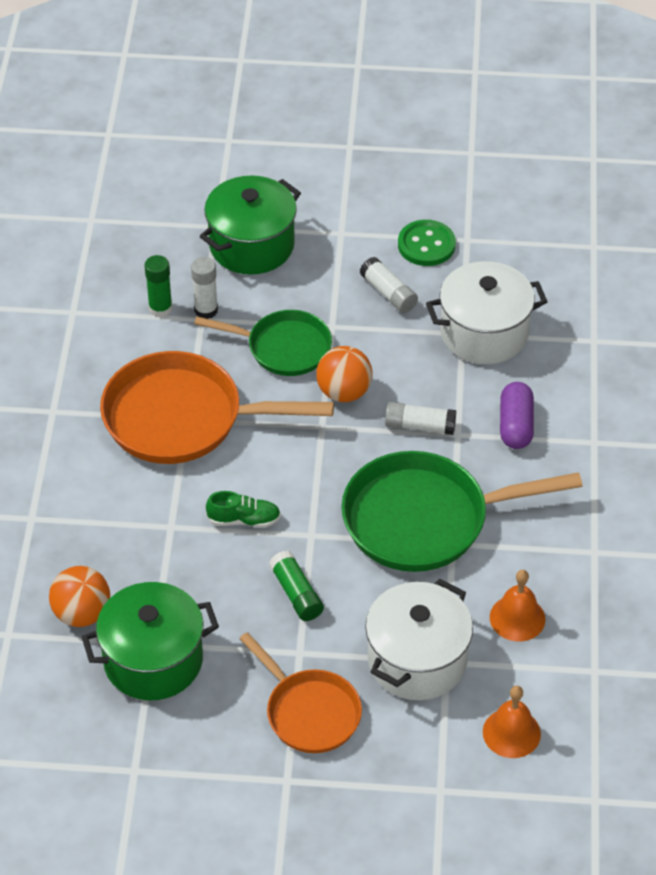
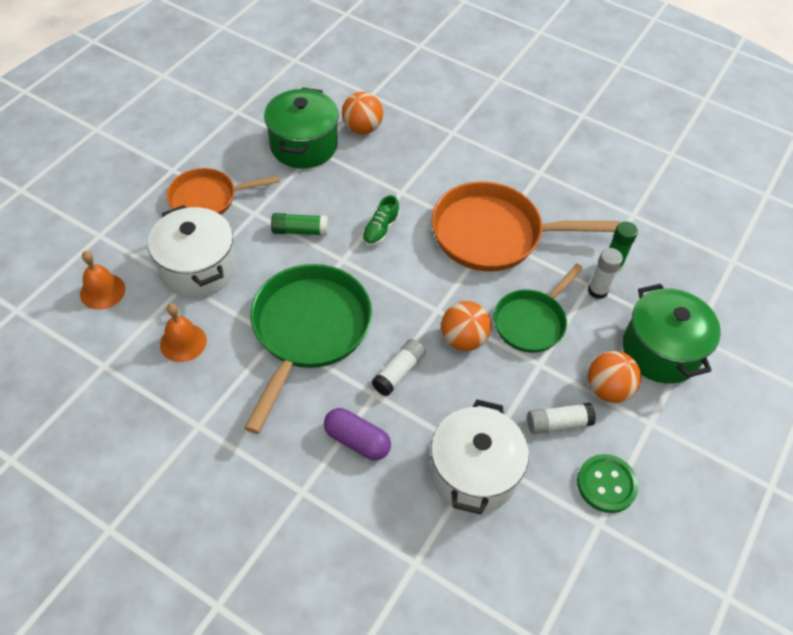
camera: 115 degrees right, 5 degrees up
orange pan [100,351,334,464] -> orange pan turned 120 degrees counterclockwise [431,182,620,271]
none -> orange ball [588,351,641,403]

